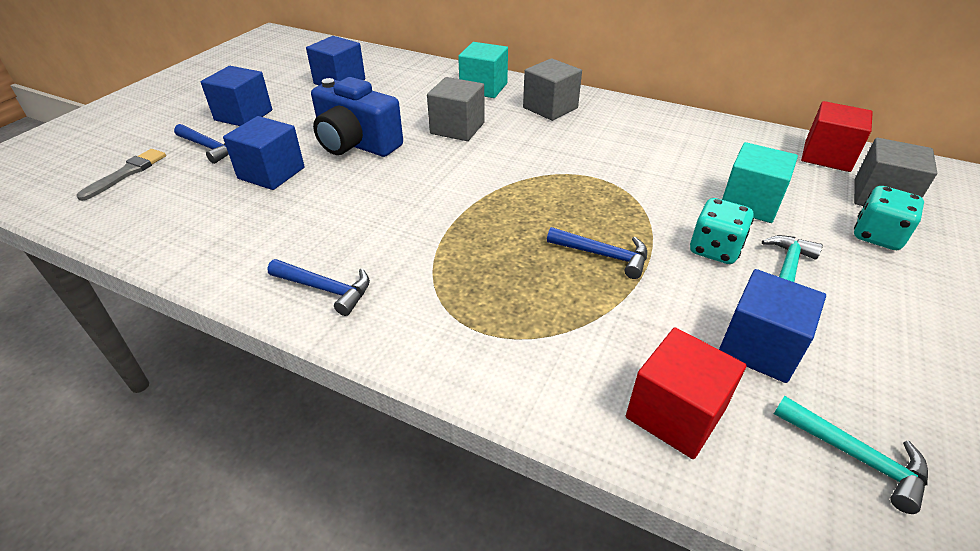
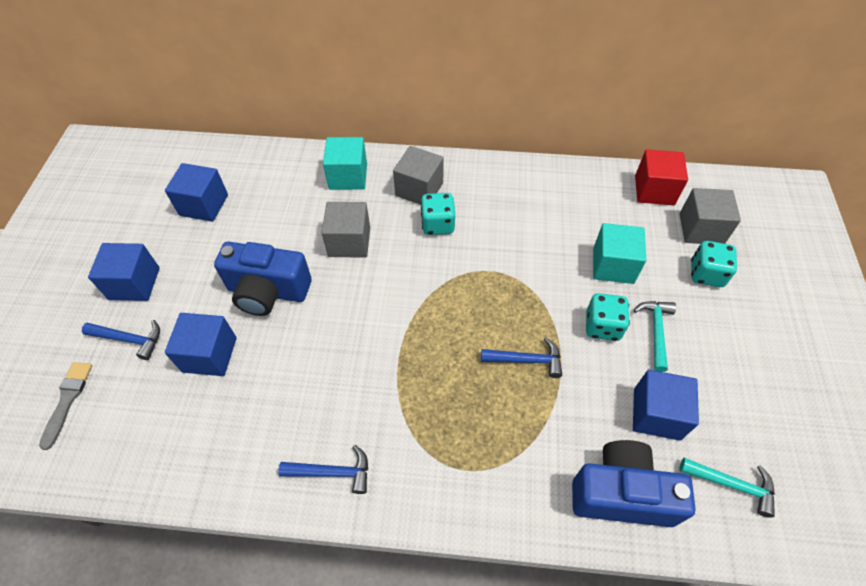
camera: 20 degrees left, 15 degrees up
red cube [626,327,746,459] -> blue camera [572,440,696,527]
none -> turquoise dice [421,193,455,235]

